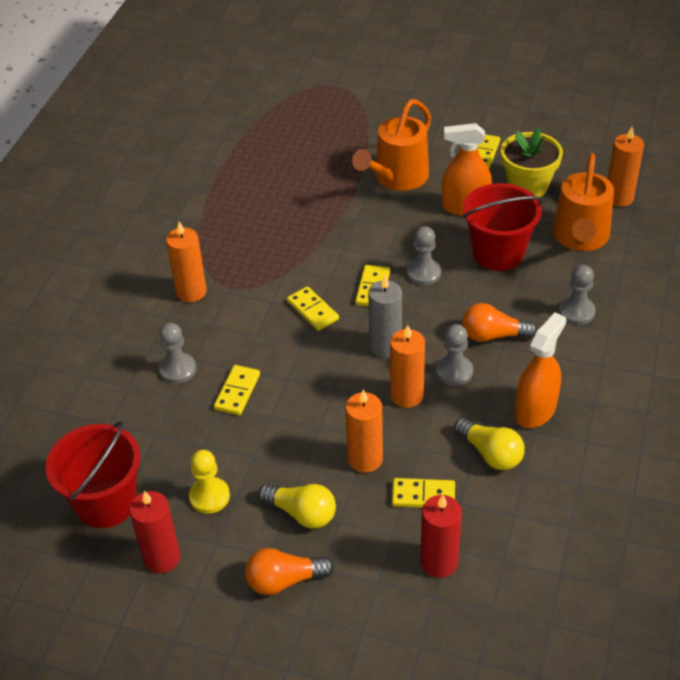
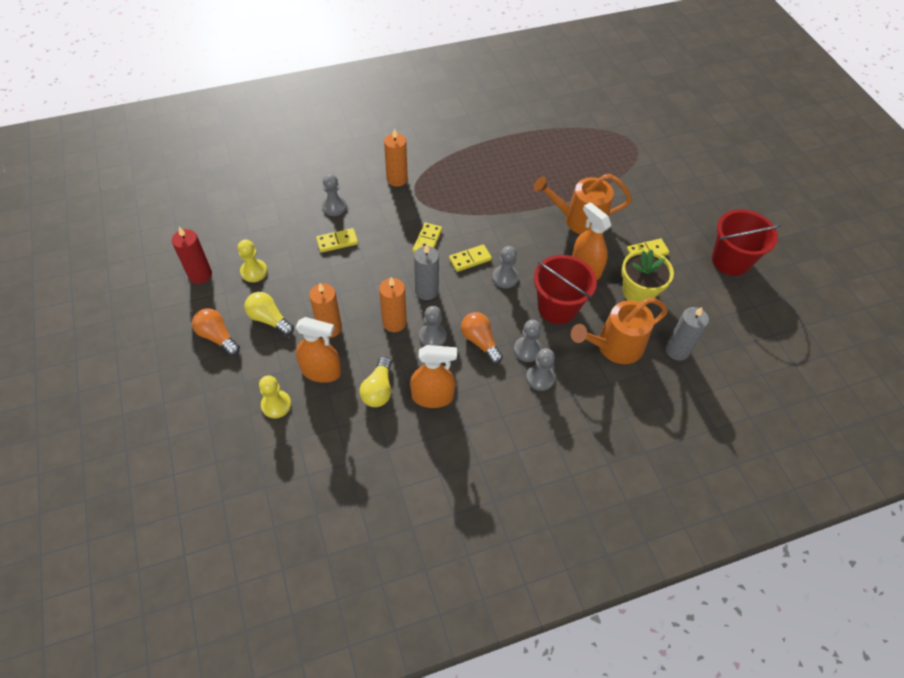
camera: 50 degrees right, 10 degrees up
red bucket [46,421,141,528] -> red bucket moved to [712,209,781,276]
yellow light bulb [258,484,336,529] -> yellow light bulb turned 135 degrees clockwise [244,292,294,336]
yellow domino [392,478,455,508] -> orange spray bottle [295,317,341,383]
red candle [420,495,462,578] -> yellow pawn [259,375,291,418]
orange candle [608,127,644,207] -> grey candle [666,307,709,360]
none -> grey pawn [514,320,542,362]

